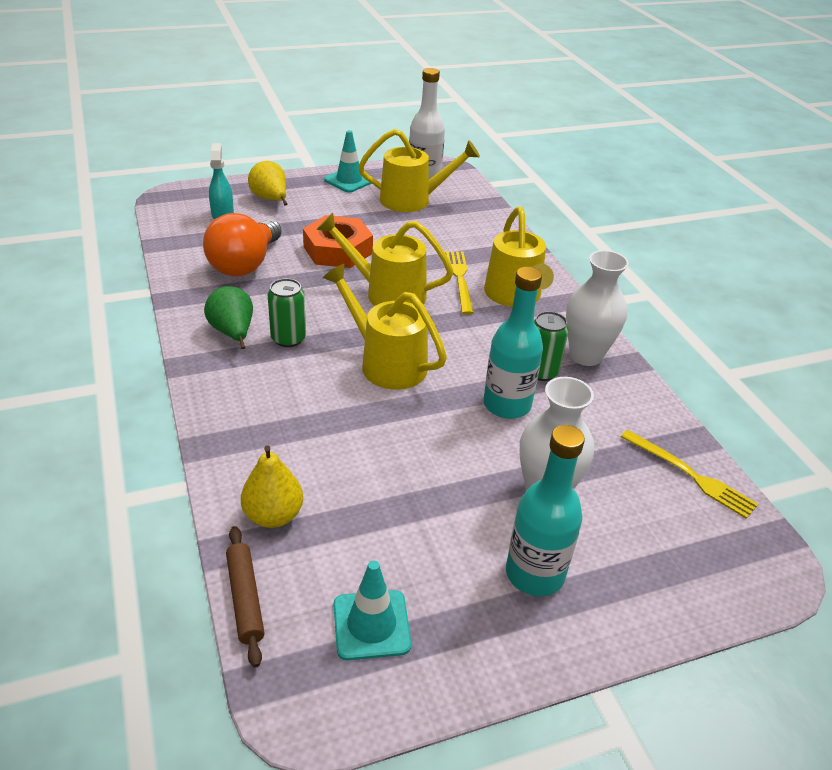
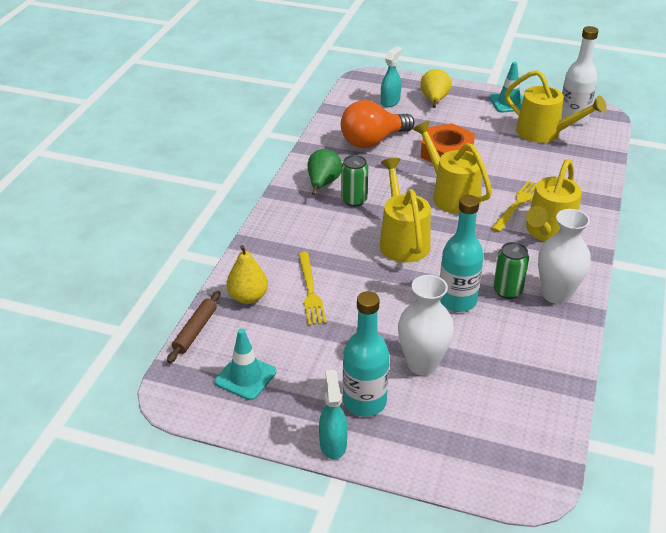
camera: 40 degrees right, 0 degrees up
yellow fork [621,430,758,519] -> yellow fork moved to [298,252,327,325]
none -> turquoise spray bottle [319,370,348,459]

